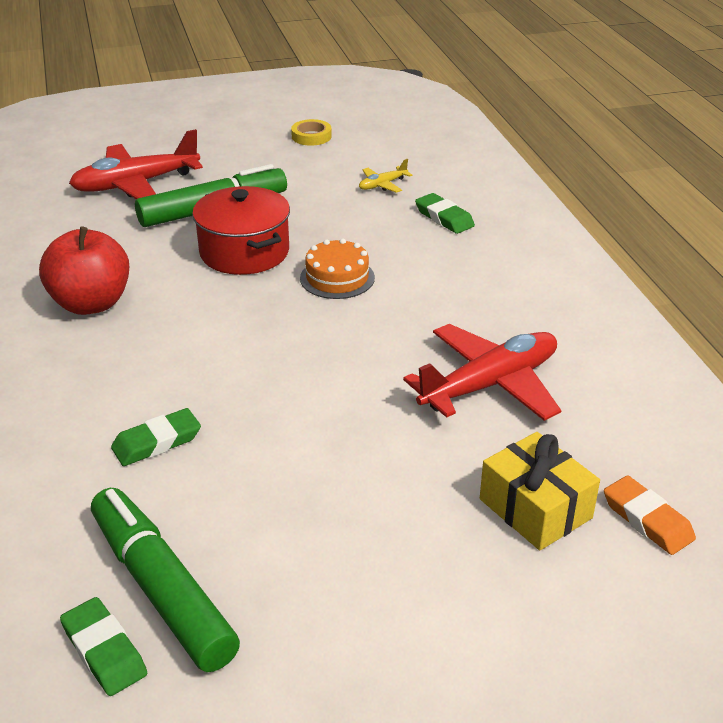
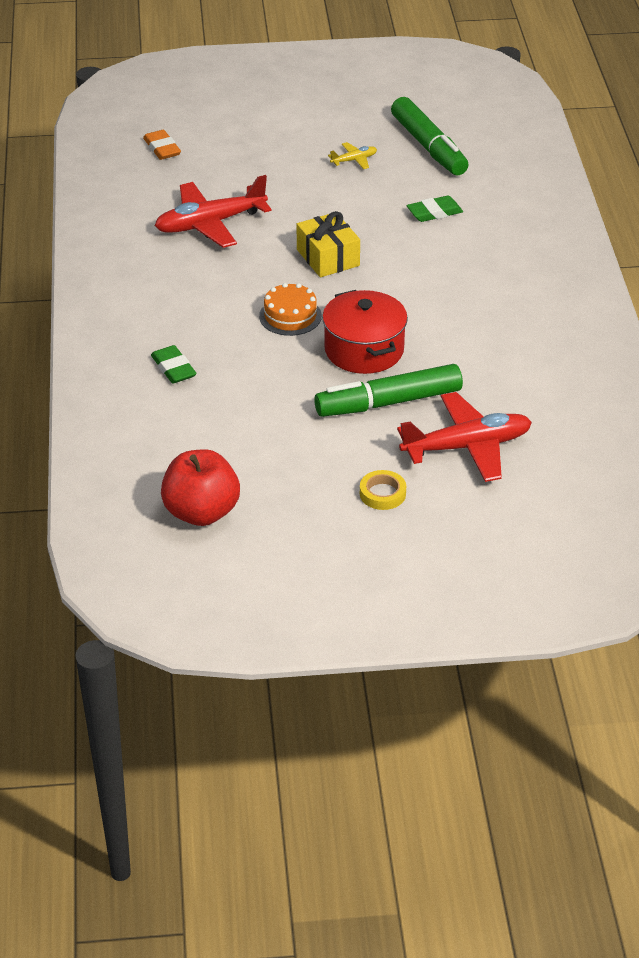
camera: 170 degrees left, 5 degrees up
red apple [39,227,129,315] -> red apple moved to [161,449,240,526]
green eraser [60,597,147,696] -> none
yellow tape [291,119,332,146] -> yellow tape moved to [360,470,406,510]
yellow plane [359,159,412,193] -> yellow plane moved to [328,142,377,169]
yellow gift [480,432,600,550] -> yellow gift moved to [297,211,360,277]

